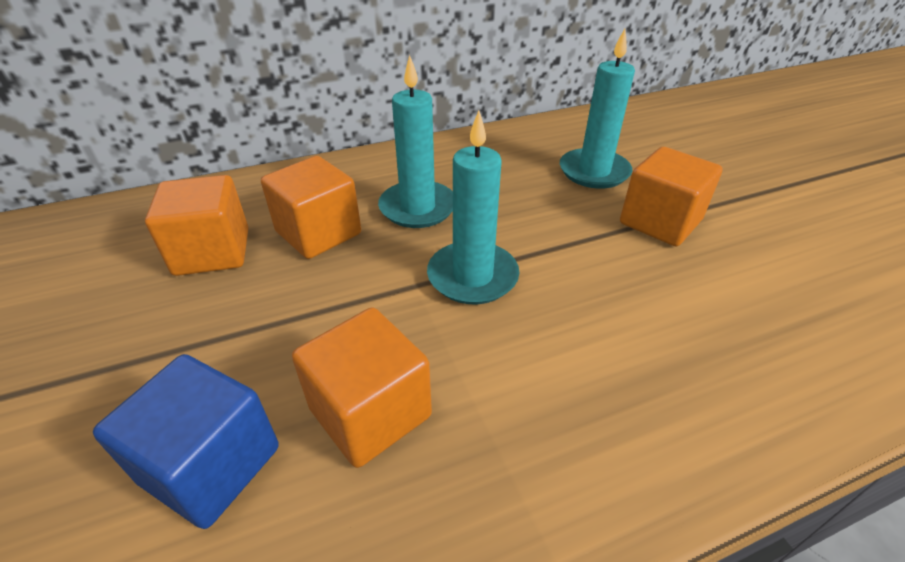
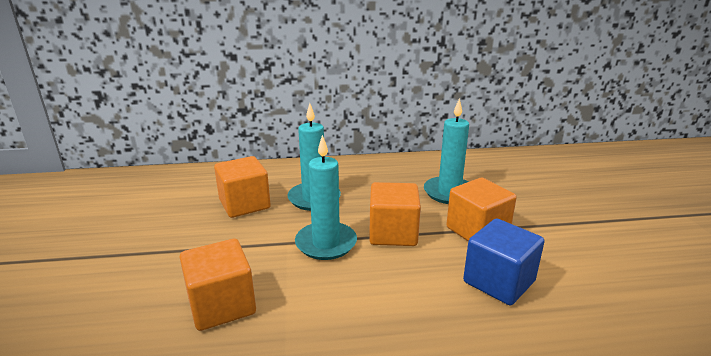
camera: 15 degrees right, 15 degrees down
blue cube [93,354,279,529] -> blue cube moved to [463,218,545,305]
orange cube [145,175,248,276] -> orange cube moved to [369,182,421,246]

